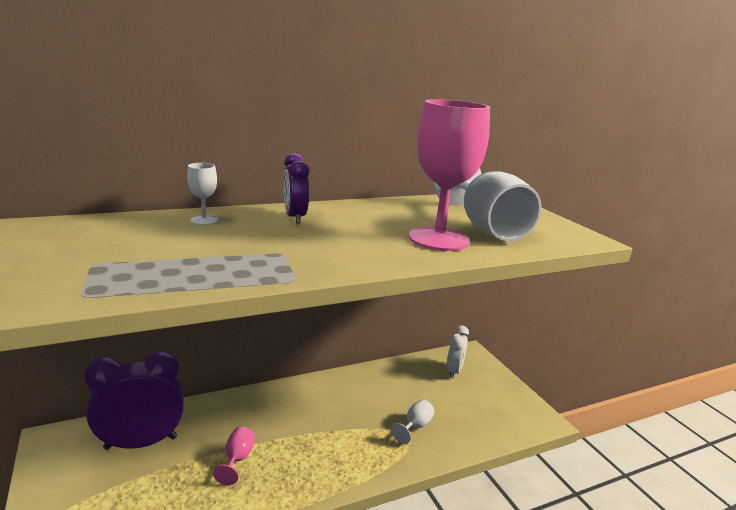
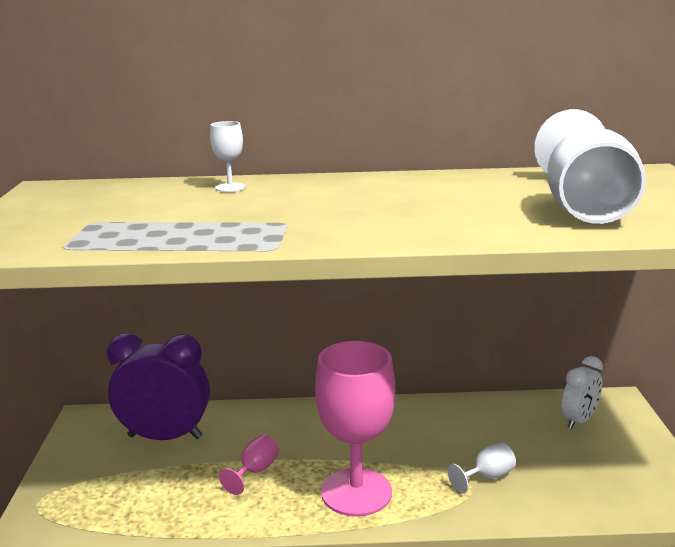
camera: 25 degrees right, 0 degrees up
purple clock [284,153,309,223] -> none
pink goblet [409,99,490,251] -> pink goblet moved to [315,341,395,517]

